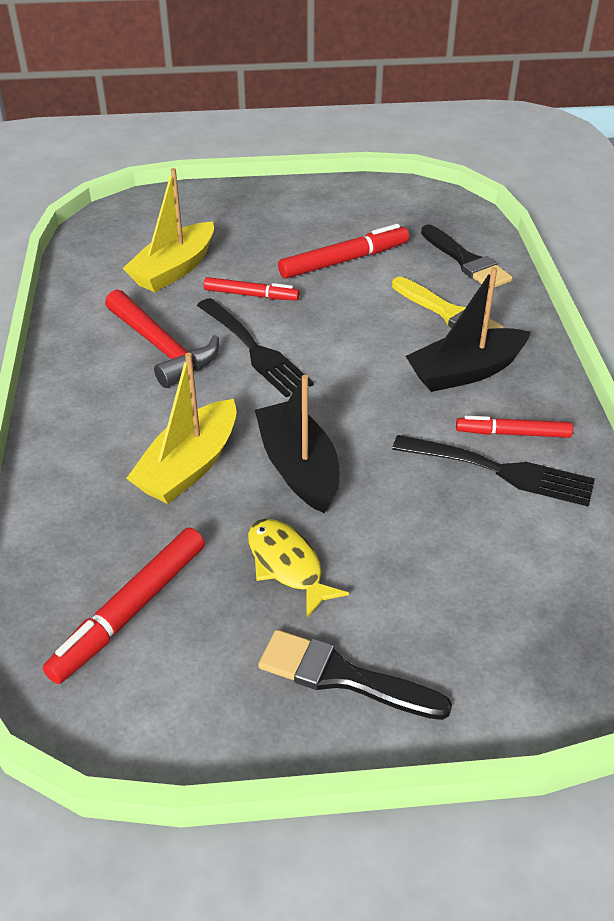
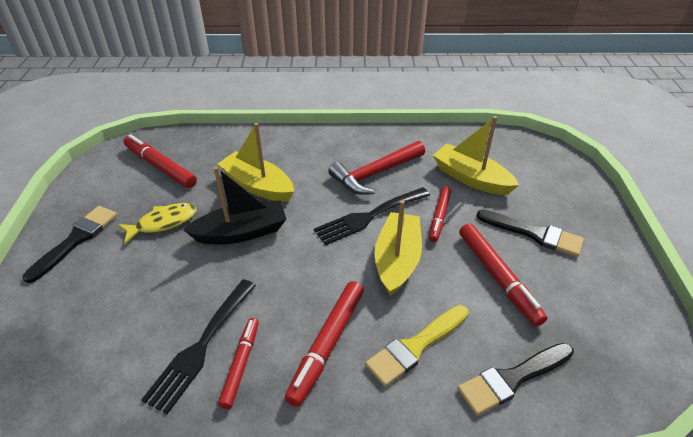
camera: 95 degrees right, 0 degrees up
black boat [406,267,531,392] -> red marker [285,281,364,407]
none -> yellow boat [375,200,422,296]
none -> black brush [477,209,584,257]

